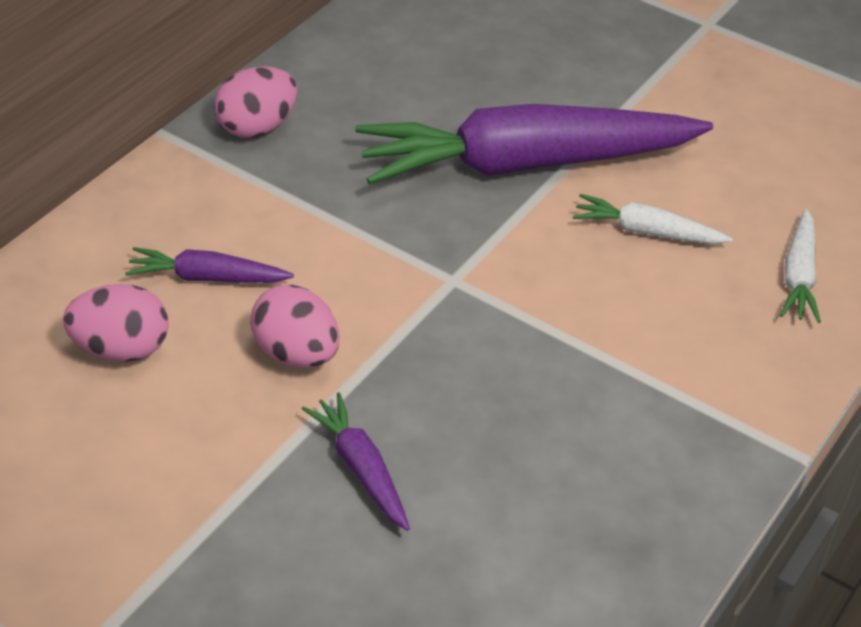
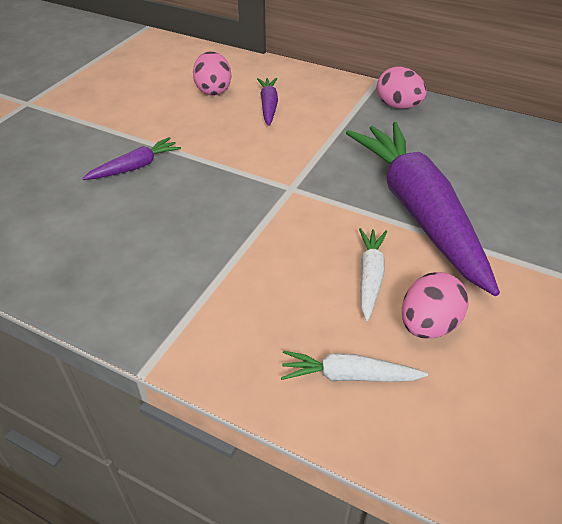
camera: 85 degrees right, 0 degrees up
pink egg [250,285,340,368] -> pink egg moved to [402,272,469,339]

